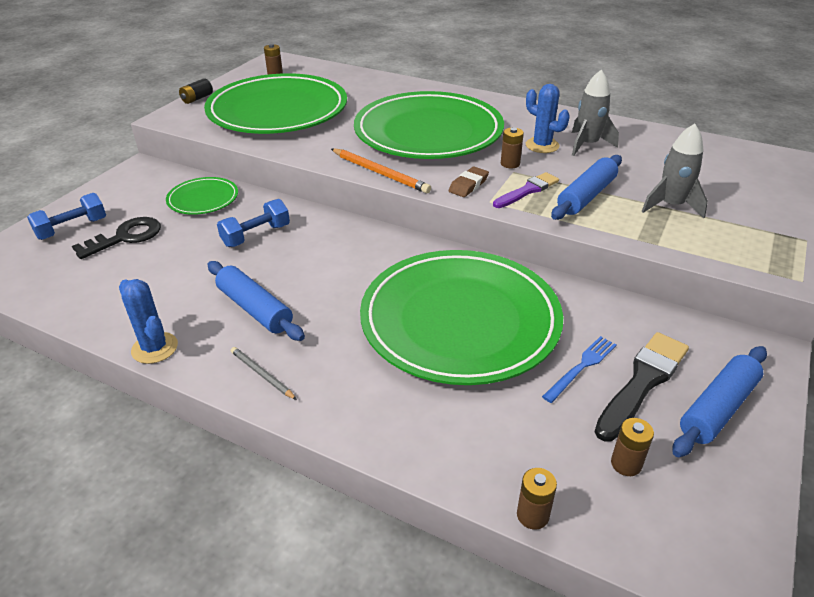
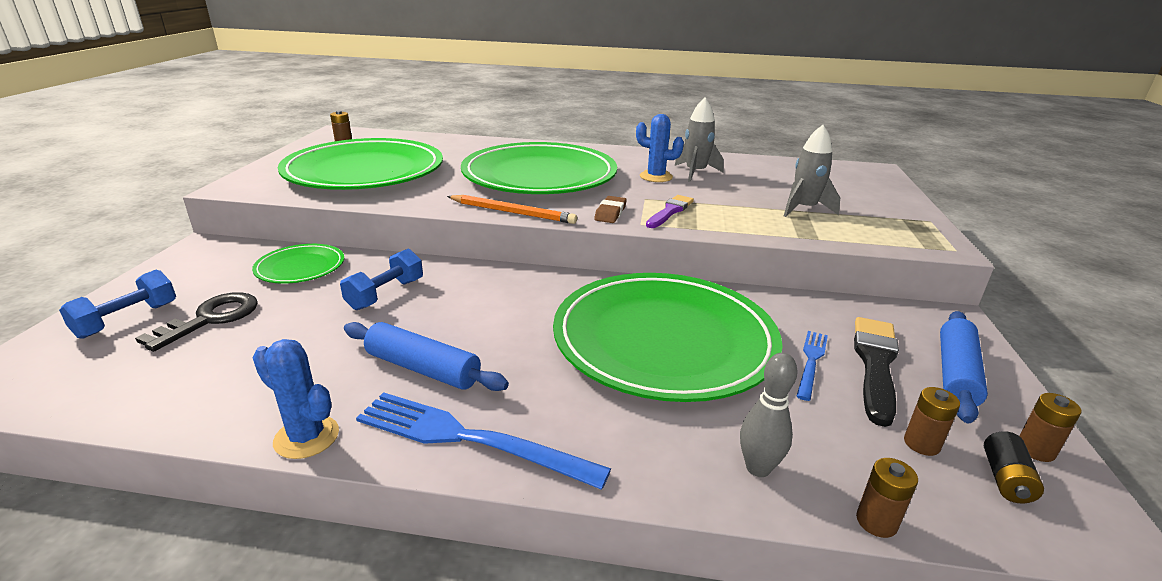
camera: 20 degrees left, 10 degrees down
black battery [179,78,213,104] -> black battery moved to [984,431,1044,504]
grey pencil [231,347,297,400] -> blue fork [356,392,611,490]
brown battery [501,127,524,168] -> brown battery moved to [1020,393,1081,462]
blue rolling pin [551,155,622,220] -> none
none -> grey bowling pin [740,353,798,477]

